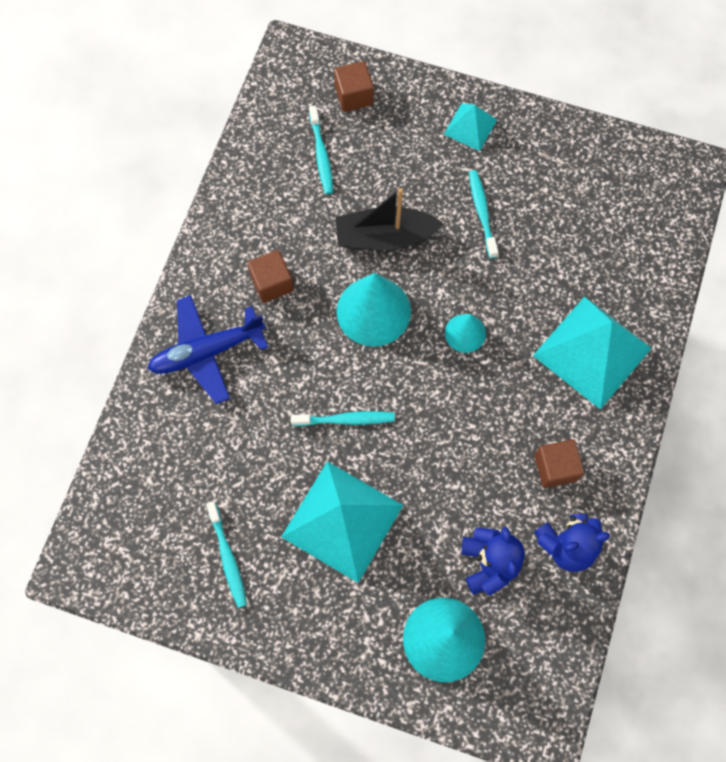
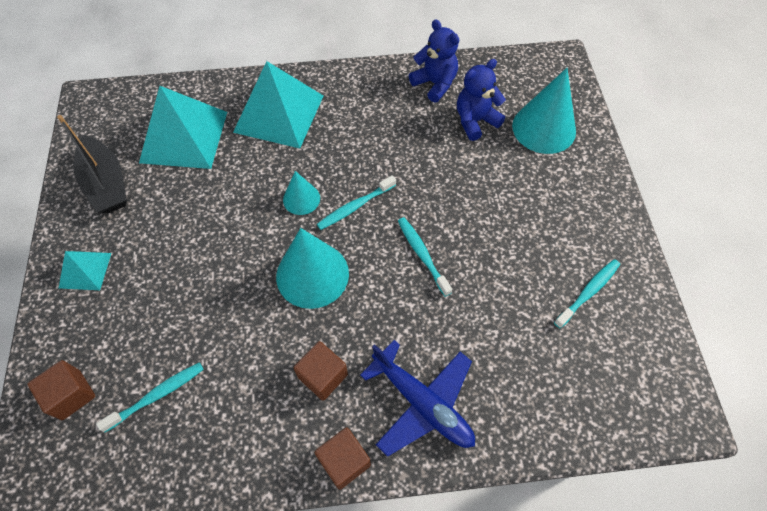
camera: 115 degrees left, 10 degrees down
turquoise pyramid [281,461,403,583] -> turquoise pyramid moved to [139,86,227,169]
black boat [336,188,444,250] -> black boat moved to [57,115,127,213]
turquoise toothbrush [469,170,498,258] -> turquoise toothbrush moved to [317,175,396,230]
brown cube [534,439,584,488] -> brown cube moved to [314,427,371,490]

